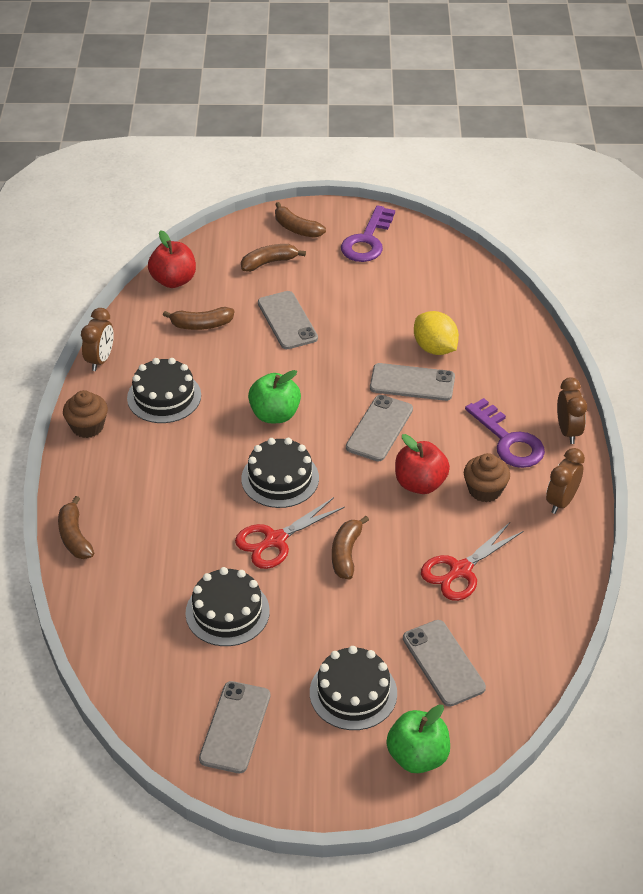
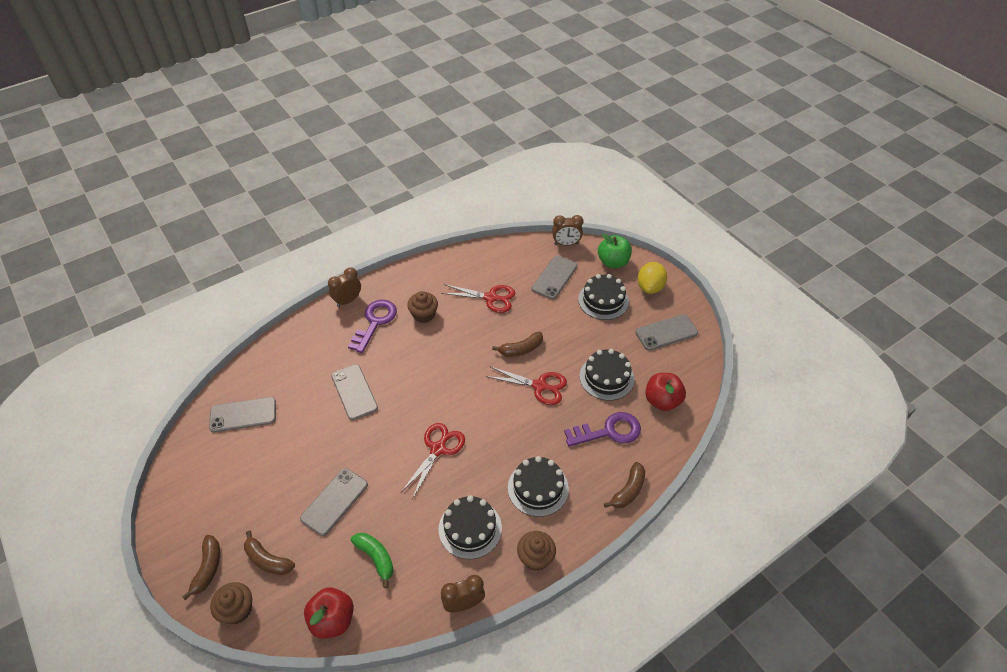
camera: 125 degrees left, 5 degrees up
brown banana [163,307,234,330] -> green banana [351,533,394,588]
black cake [241,438,319,508] -> black cake moved to [508,456,569,517]
green apple [248,370,301,423] -> red scissors [401,423,465,499]
purple key [341,205,395,262] -> purple key moved to [564,412,641,447]
grey phone [346,395,413,461] -> grey phone moved to [209,397,276,432]
red apple [395,434,450,494] -> red apple moved to [645,373,686,411]
yellow lemon [414,311,459,355] -> yellow lemon moved to [638,262,667,294]
brown clock [546,448,585,514] -> brown clock moved to [552,215,584,246]
none -> brown cupcake [210,582,252,624]

